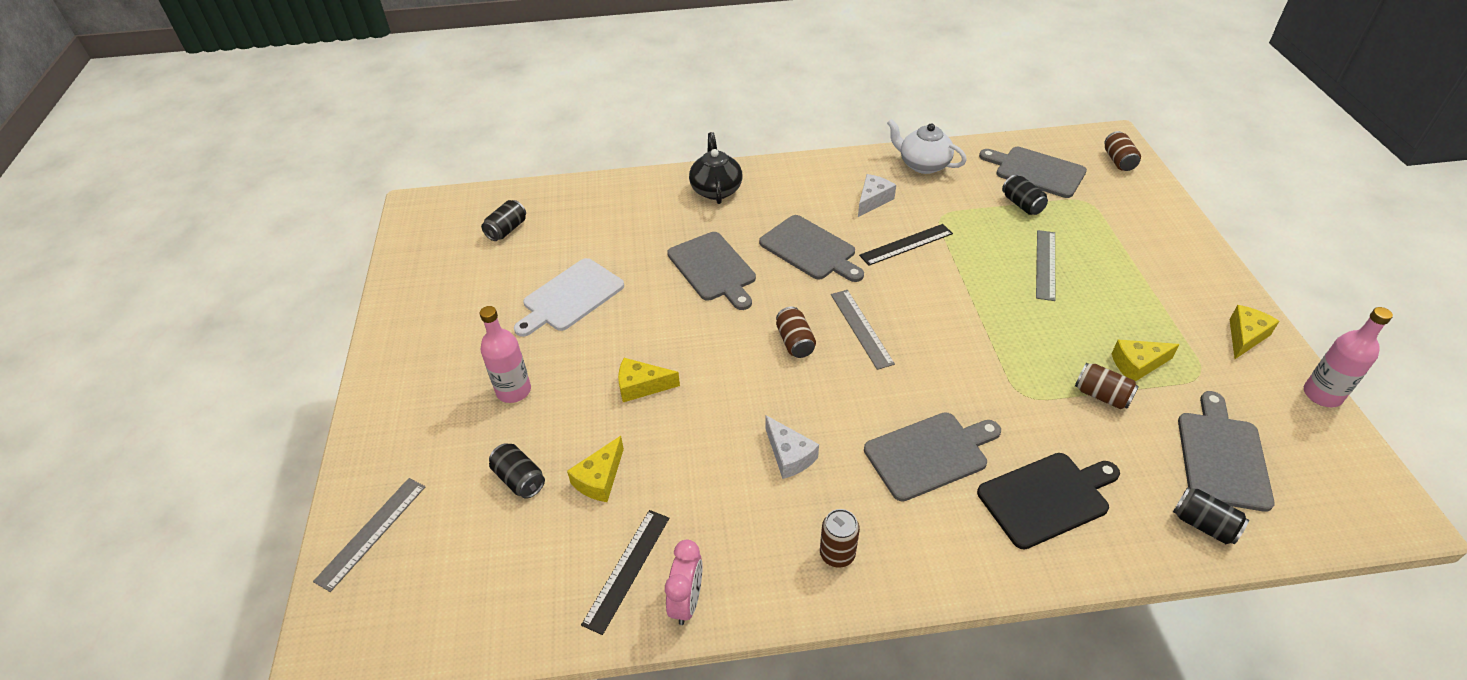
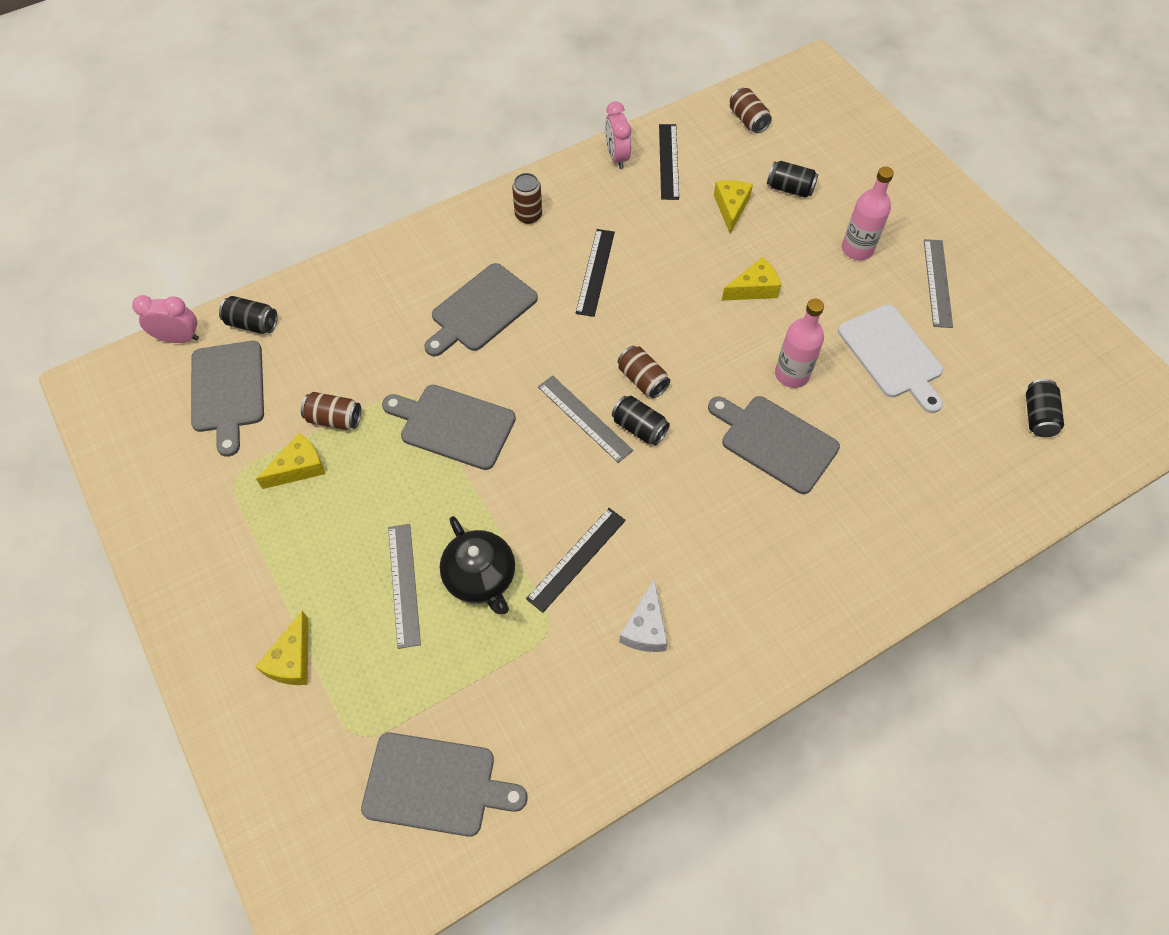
camera: 155 degrees right, 15 degrees up
grey ruler [313,478,425,592] -> grey ruler moved to [924,239,953,328]
white cutting board [514,258,624,337] -> white cutting board turned 135 degrees clockwise [838,305,943,413]
black teapot [689,132,742,204] -> black teapot moved to [440,516,515,614]
grey cutting board [759,215,864,282] -> grey cutting board moved to [382,385,516,470]
white cheese [765,415,819,479] -> black ruler [576,229,615,317]
white teapot [887,119,967,174] -> none
black cutting board [977,453,1120,550] -> none
black can [1002,175,1048,215] -> black can moved to [612,396,670,445]
brown can [1104,131,1141,171] -> brown can moved to [730,88,772,133]
yellow cheese [1230,305,1279,359] -> yellow cheese moved to [255,611,309,685]
pink bottle [1304,307,1393,407] -> pink bottle moved to [775,299,824,388]
none -> pink clock [132,295,199,343]

